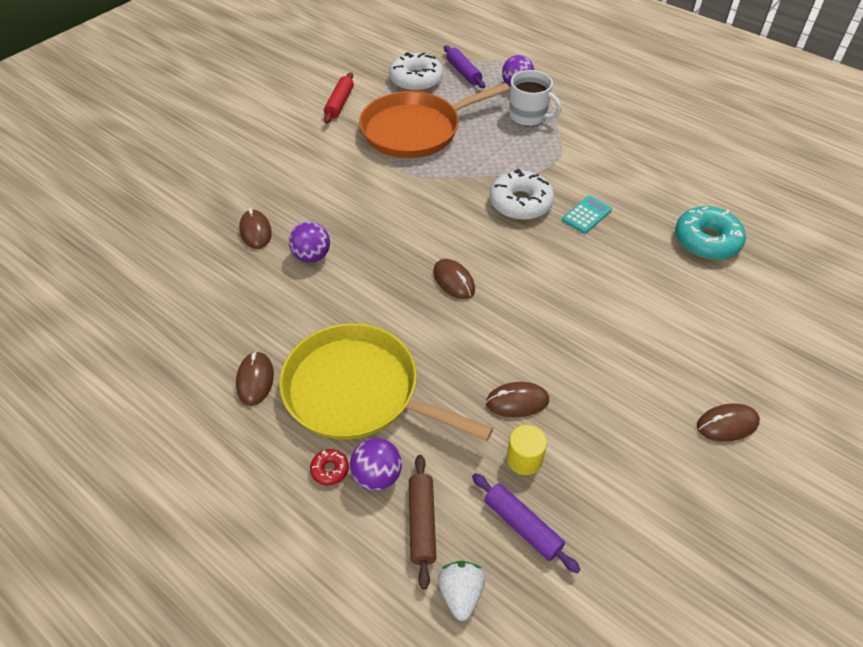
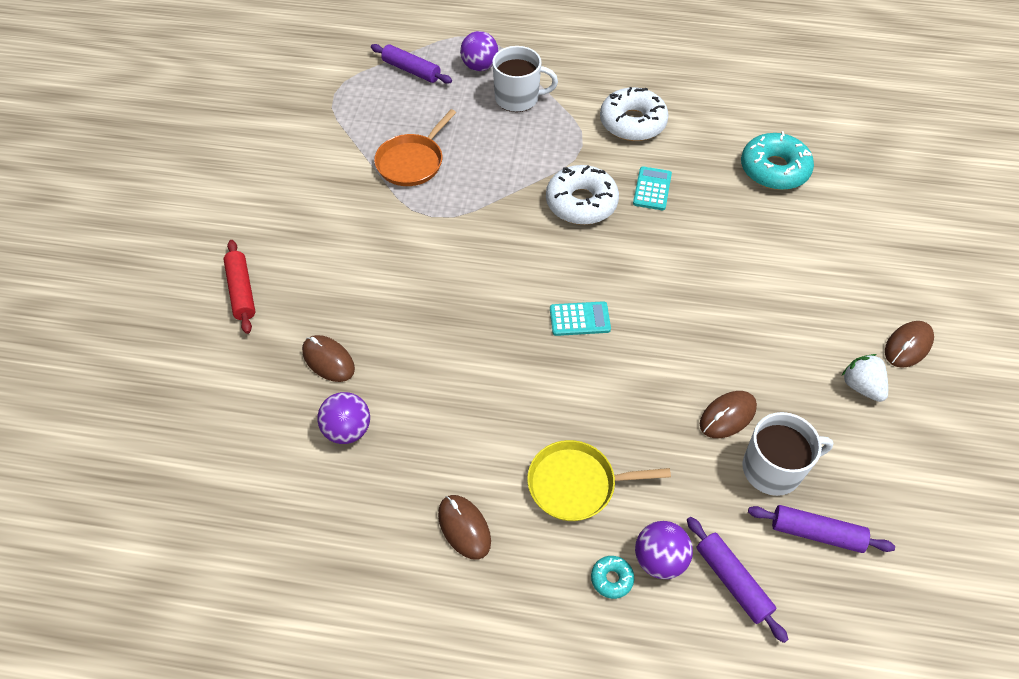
camera: 30 degrees left, 5 degrees up
yellow pan [279,323,493,441] -> yellow pan [527,440,671,521], size x0.57
purple ball [289,222,330,263] -> purple ball moved to [317,392,370,444]
red donut [310,449,349,486] -> turquoise donut [591,556,634,599]
red rolling pin [324,72,354,123] -> red rolling pin moved to [224,240,255,334]
orange pan [359,83,510,158] -> orange pan [374,109,456,186], size x0.57
white donut [389,52,443,92] -> white donut moved to [600,87,669,141]
brown rolling pin [409,455,436,590] -> purple rolling pin [687,517,788,643]
brown mouse [433,259,475,299] -> turquoise calculator [550,301,611,336]
white strawberry [438,561,485,621] -> white strawberry moved to [842,354,888,402]
yellow cylinder [507,425,547,475] -> white mug [743,412,833,496]

